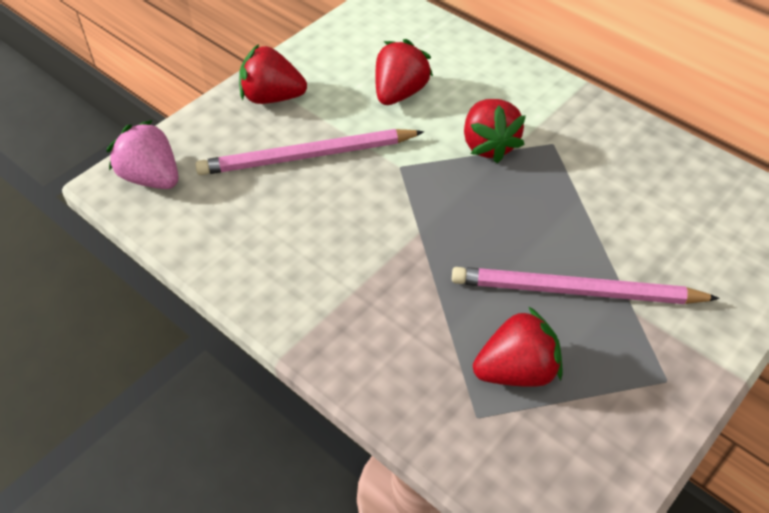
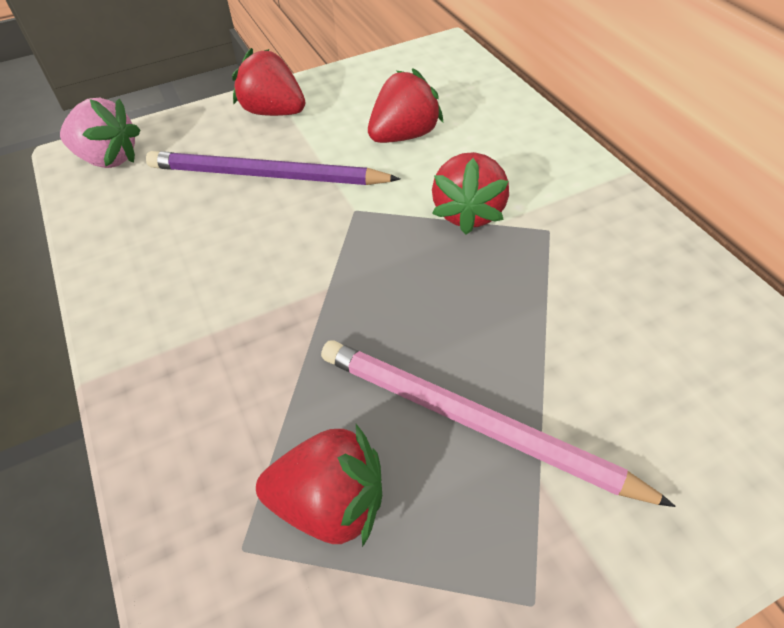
camera: 25 degrees right, 0 degrees up
pink strawberry [106,120,179,189] -> pink strawberry turned 135 degrees clockwise [60,98,140,168]
pink pencil [195,129,424,175] -> purple pencil [146,151,400,185]

